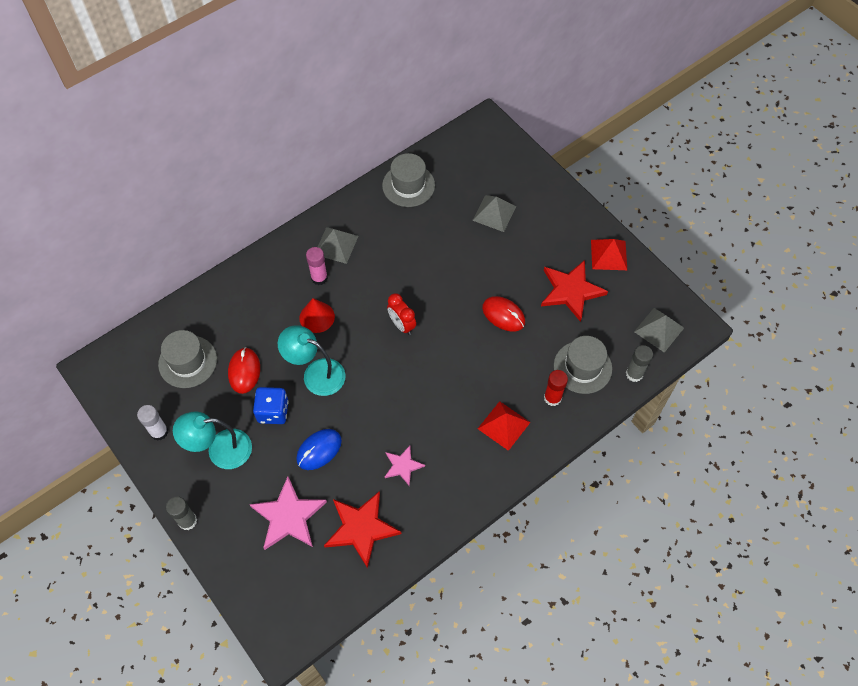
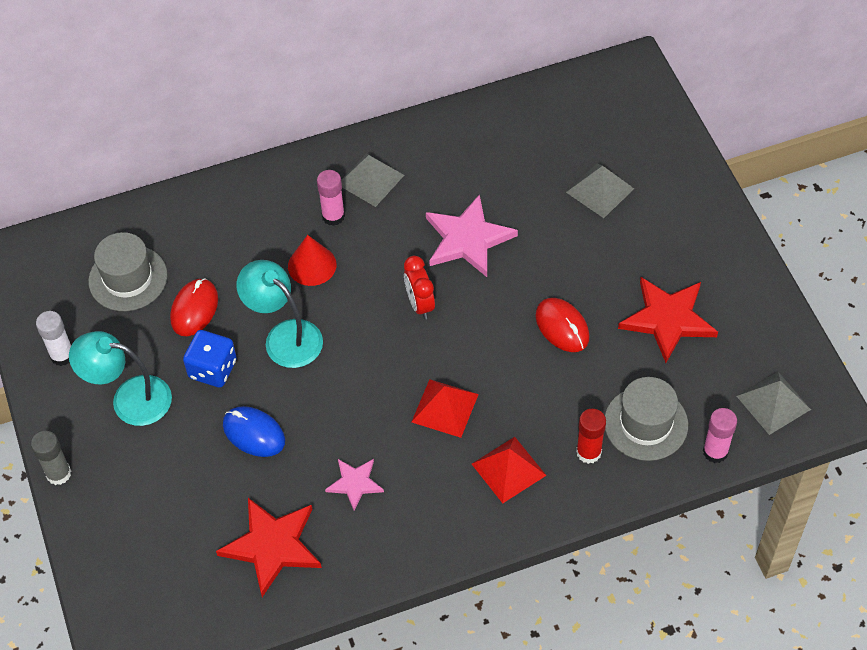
camera: 20 degrees right, 5 degrees down
pink star [249,477,327,550] -> pink star moved to [426,194,518,277]
blue mouse [296,429,342,470] -> blue mouse turned 60 degrees clockwise [223,406,285,457]
grey hat [382,153,435,207] -> none
red pyramid [591,239,627,270] -> red pyramid moved to [412,379,479,438]
grey glue stick [626,345,653,382] -> pink glue stick [703,408,737,463]

